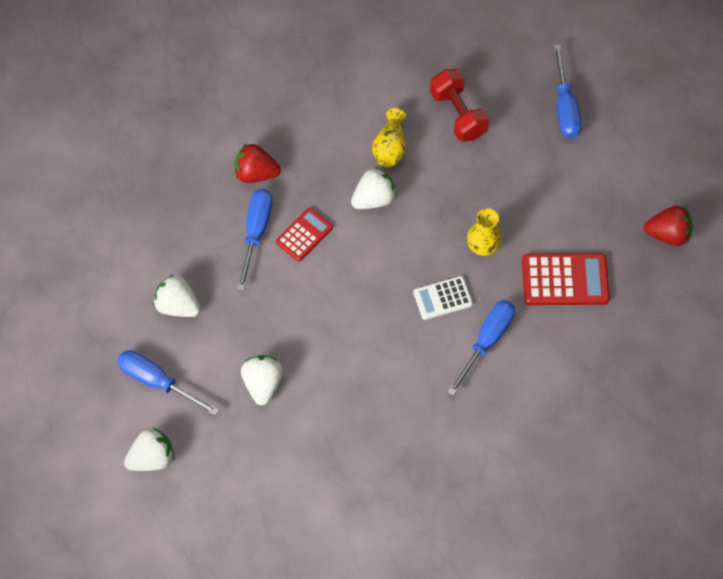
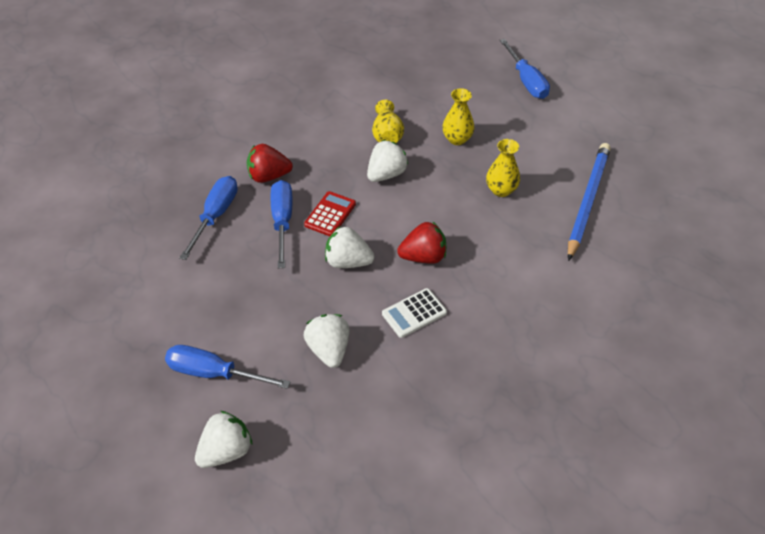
camera: 15 degrees left, 15 degrees down
white strawberry [153,274,200,317] -> white strawberry moved to [325,226,374,268]
white calculator [413,276,473,320] -> white calculator moved to [382,288,447,338]
red dumbbell [430,69,489,142] -> none
blue screwdriver [447,300,515,396] -> blue screwdriver moved to [179,176,238,260]
red calculator [522,253,610,305] -> blue pencil [568,143,611,261]
red strawberry [644,206,693,246] -> red strawberry moved to [397,221,446,264]
none -> yellow vase [442,88,475,145]

